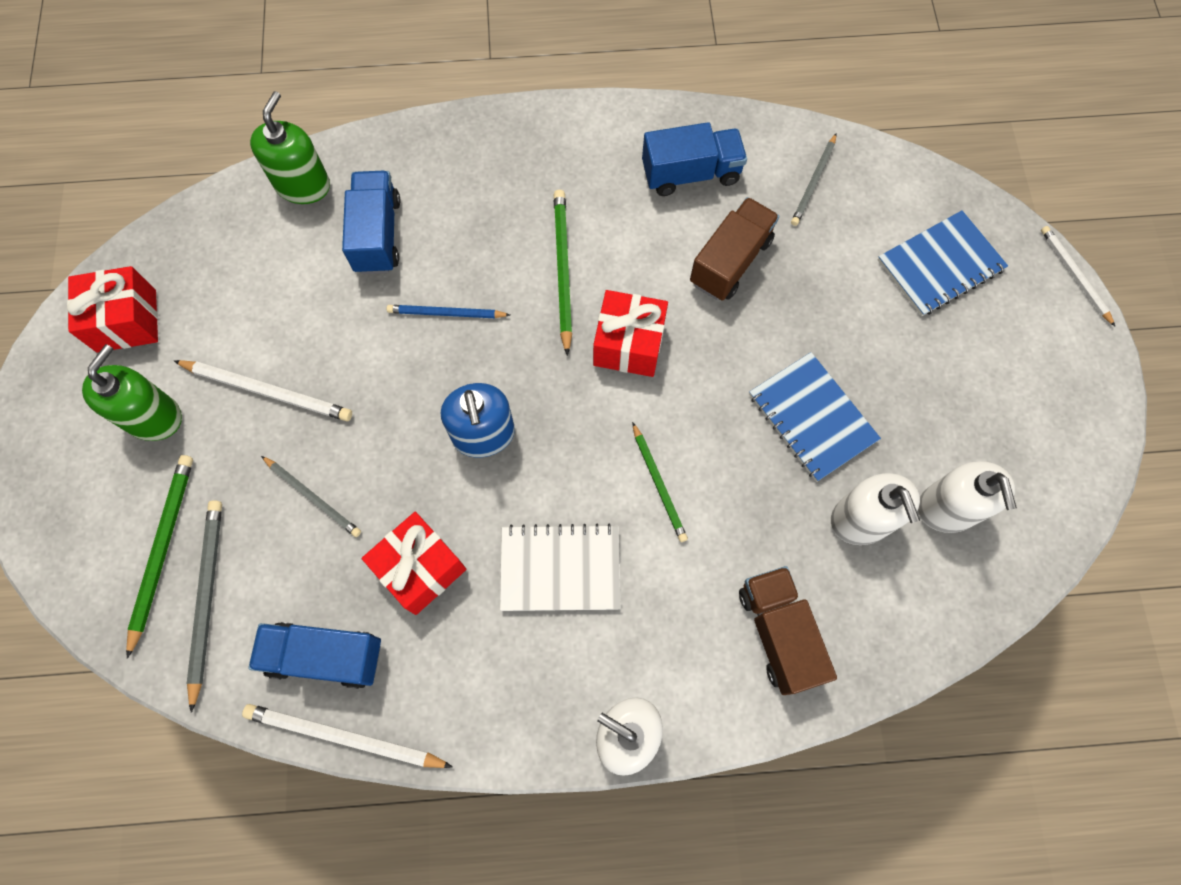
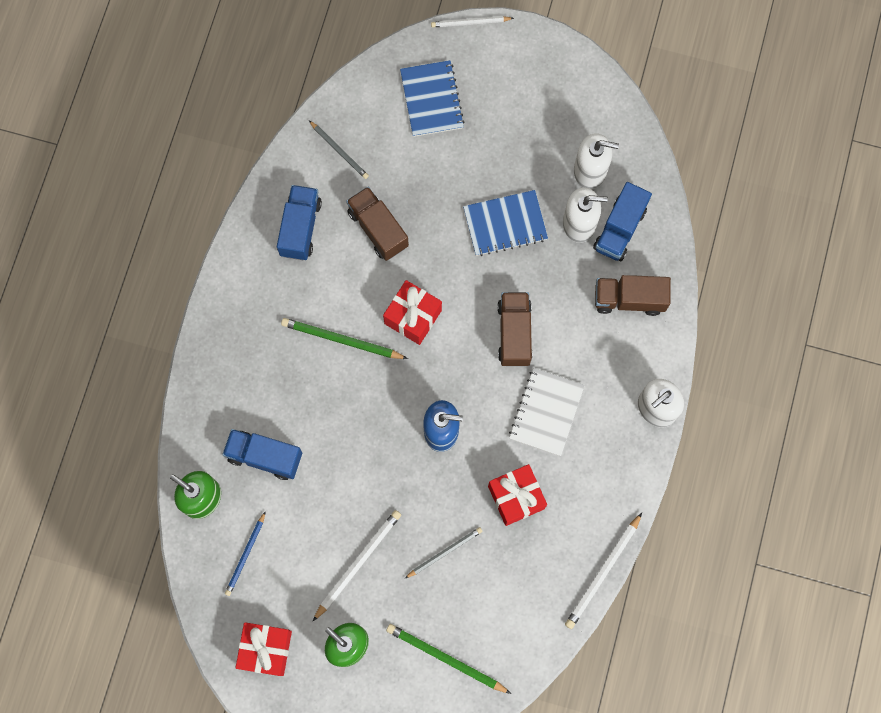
camera: 70 degrees left, 5 degrees up
grey pencil [187,500,222,713] -> none
blue truck [248,622,381,689] -> blue truck moved to [593,182,652,261]
blue pencil [387,305,510,318] -> blue pencil moved to [225,511,266,596]
green pencil [632,422,688,542] -> brown truck [497,292,532,366]

